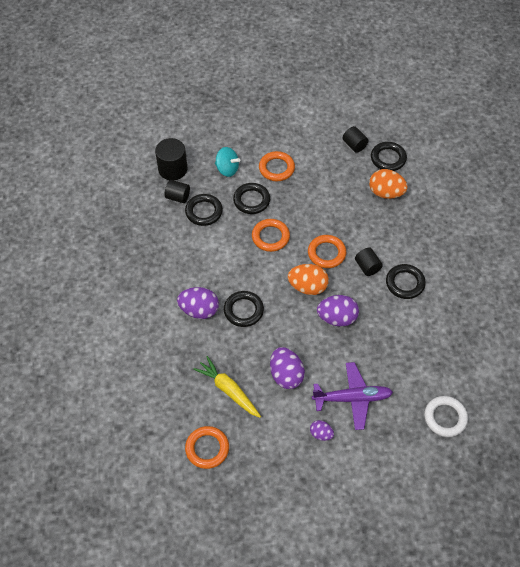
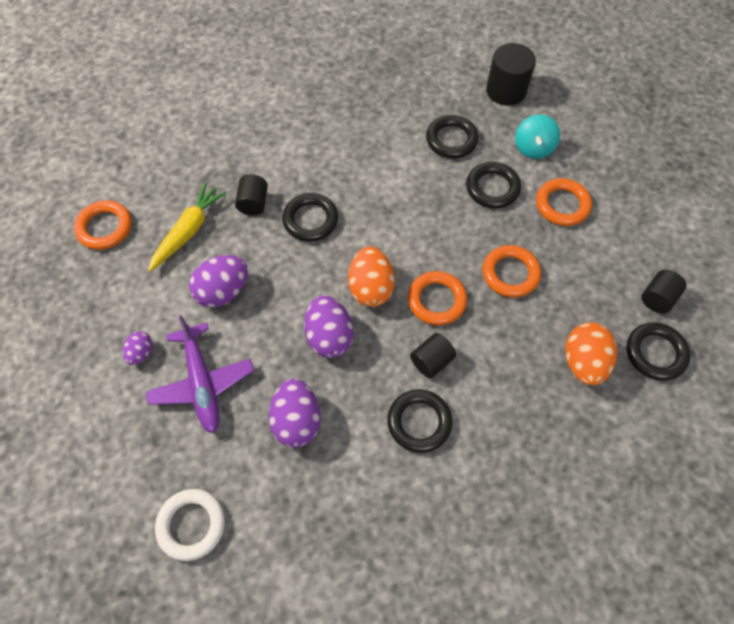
camera: 75 degrees right, 5 degrees up
black cylinder [165,180,190,203] -> black cylinder moved to [235,174,268,215]
purple egg [177,287,219,319] -> purple egg moved to [269,379,321,447]
orange ring [252,219,290,252] -> orange ring moved to [483,245,541,298]

